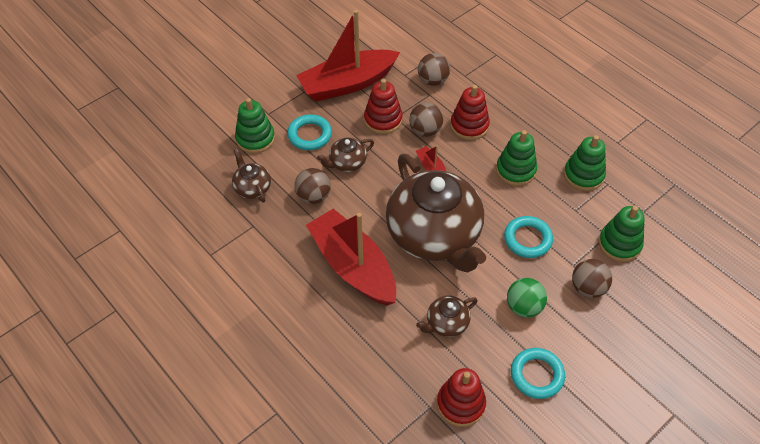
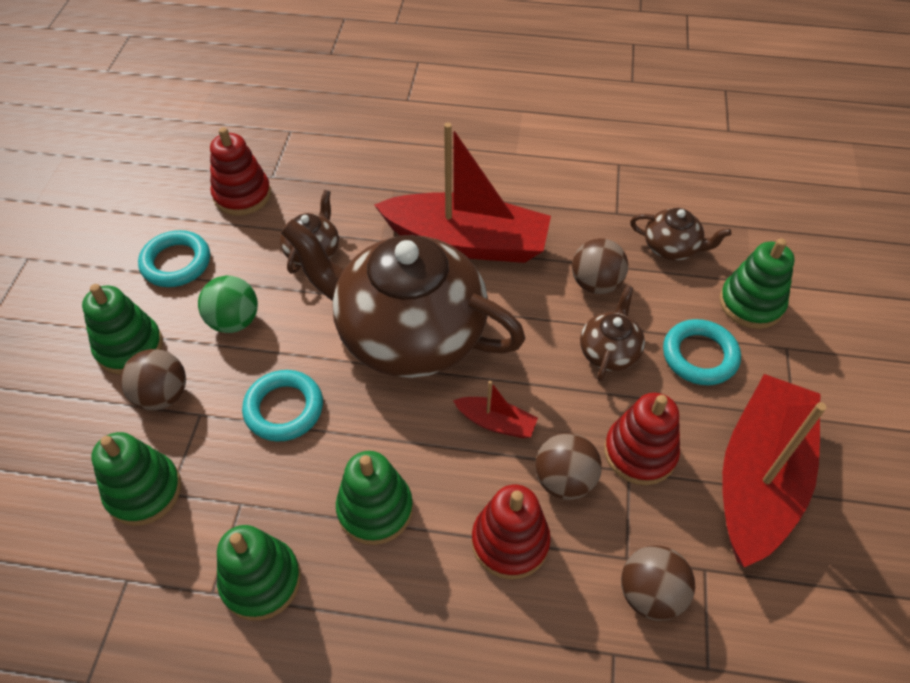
camera: 140 degrees right, 0 degrees up
none -> green stacking toy [82,284,163,375]

